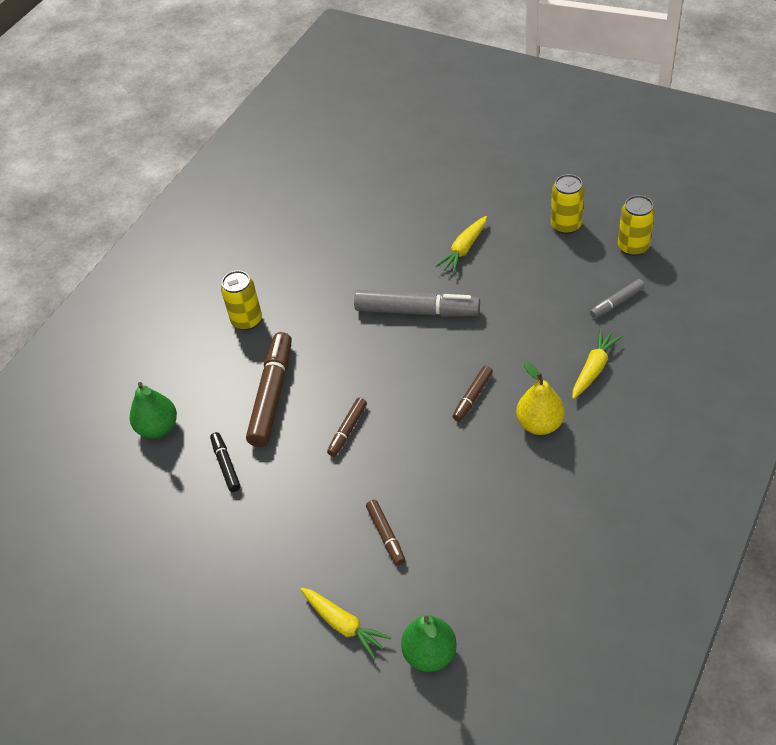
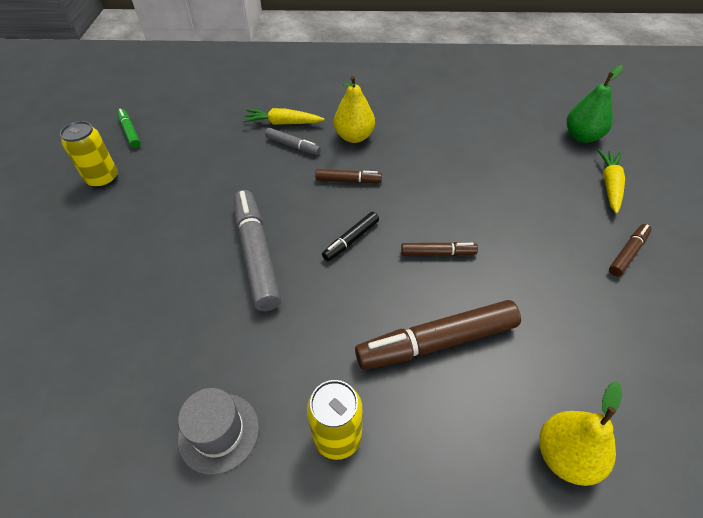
camera: 120 degrees left, 0 degrees up
green pear [130,382,177,439] -> yellow pear [539,381,622,486]
black marker [210,432,241,492] -> black marker moved to [322,212,379,261]
brown marker [366,500,405,565] -> brown marker moved to [609,224,652,276]
yellow carrot [435,216,487,274] -> none
grey marker [590,279,645,318] -> grey marker moved to [265,128,321,155]
yellow can [618,195,655,256] -> green marker [117,109,141,148]
none -> grey hat [178,388,259,475]

